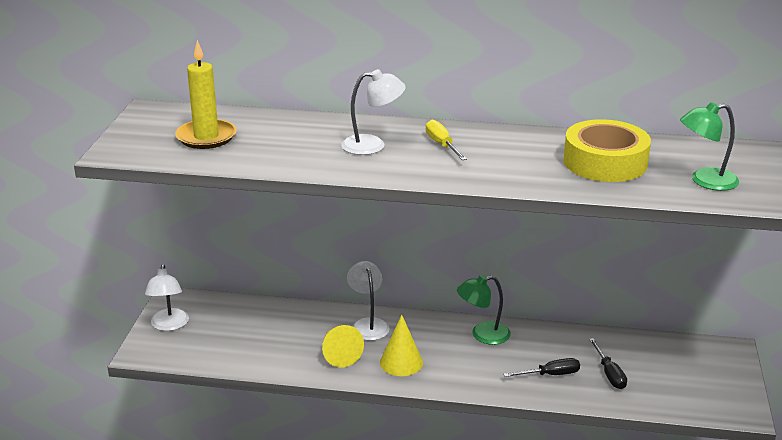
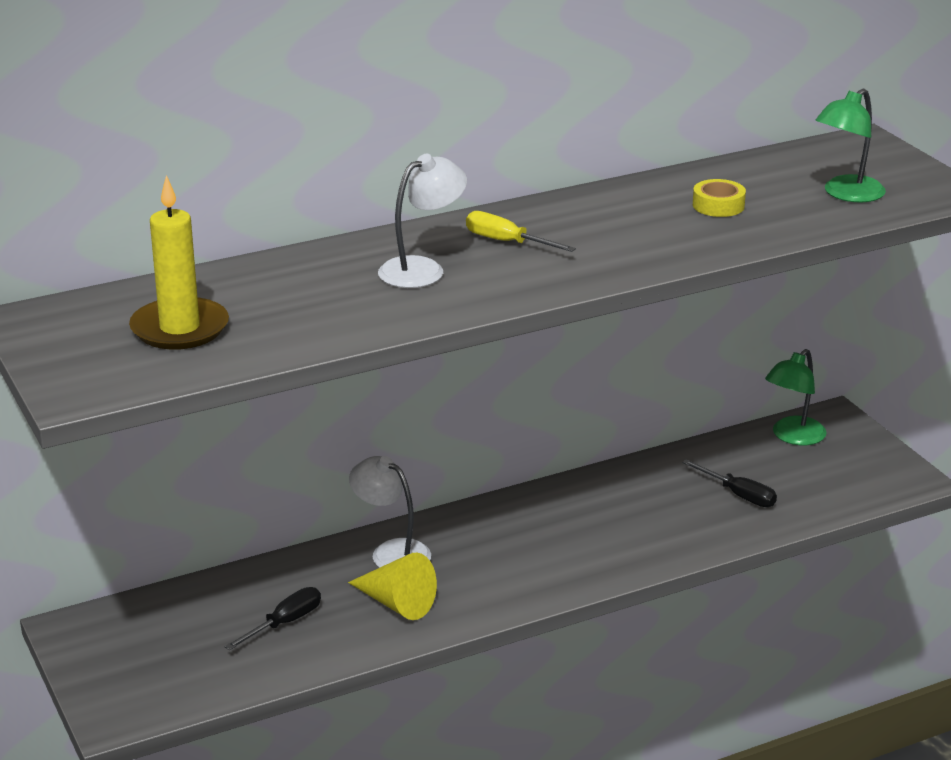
camera: 35 degrees left, 0 degrees up
white lamp [145,264,189,331] -> none
yellow cone [380,315,423,376] -> none
green lamp [457,275,511,345] -> green lamp moved to [765,349,827,445]
black screwdriver [504,358,580,377] -> black screwdriver moved to [225,587,321,650]
yellow tape [564,119,651,182] -> yellow tape [693,179,746,217], size x0.45

